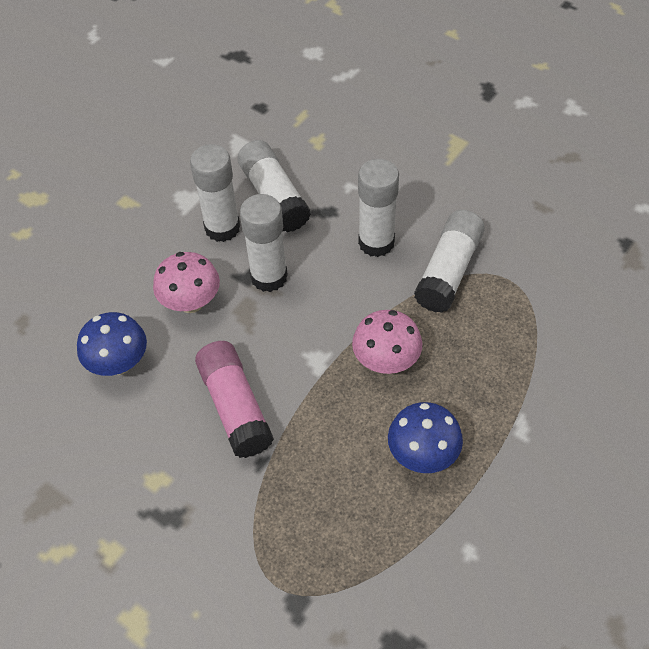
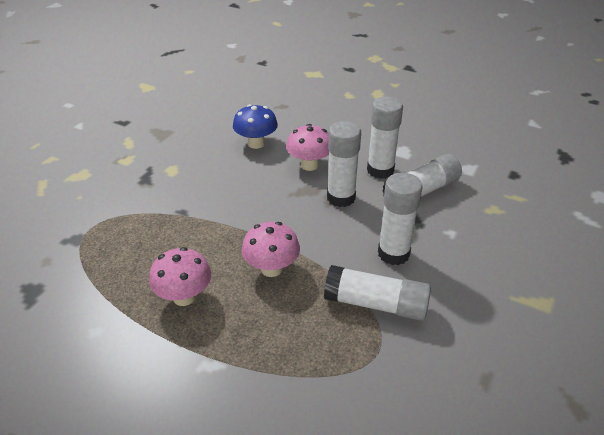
camera: 80 degrees right, 15 degrees down
pink glue stick [195,341,274,458] -> none
blue mushroom [388,402,463,473] -> pink mushroom [149,247,211,306]

